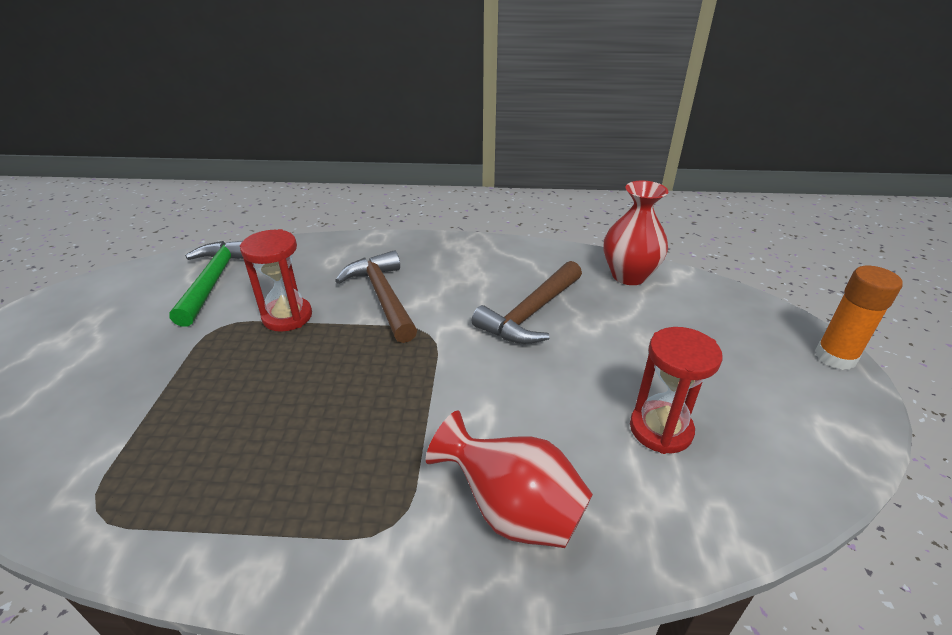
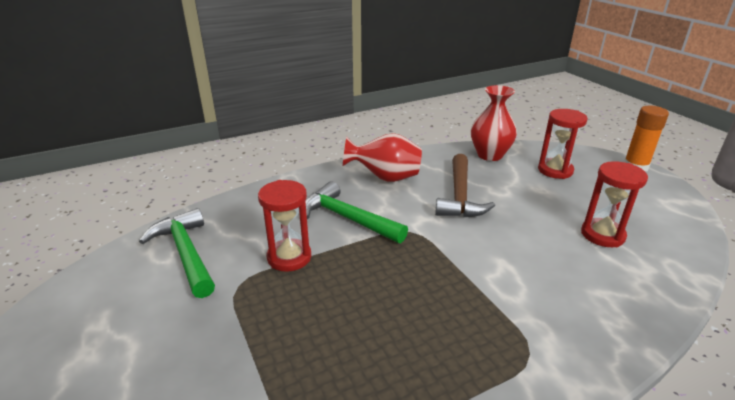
camera: 30 degrees left, 5 degrees down
brown hammer [335,250,417,343] -> green hammer [305,181,408,243]
red vase [426,410,593,548] -> red vase moved to [343,133,422,182]
none -> red hourglass [538,109,588,179]

